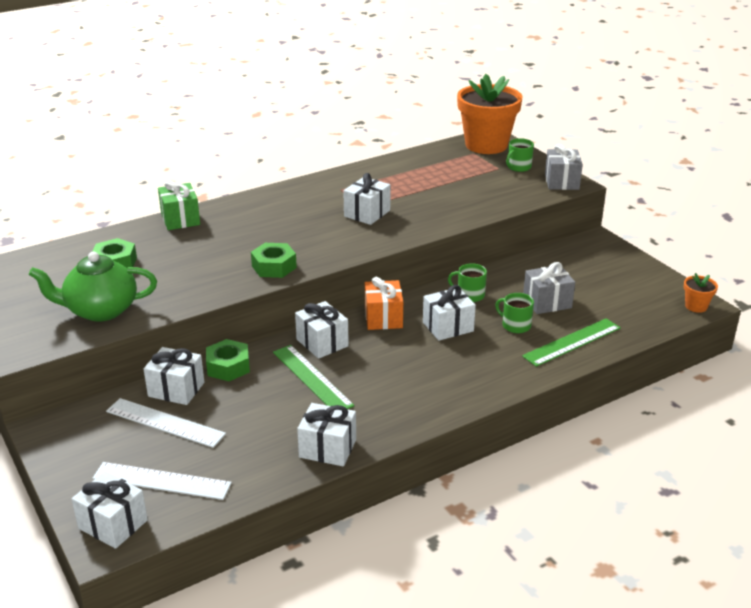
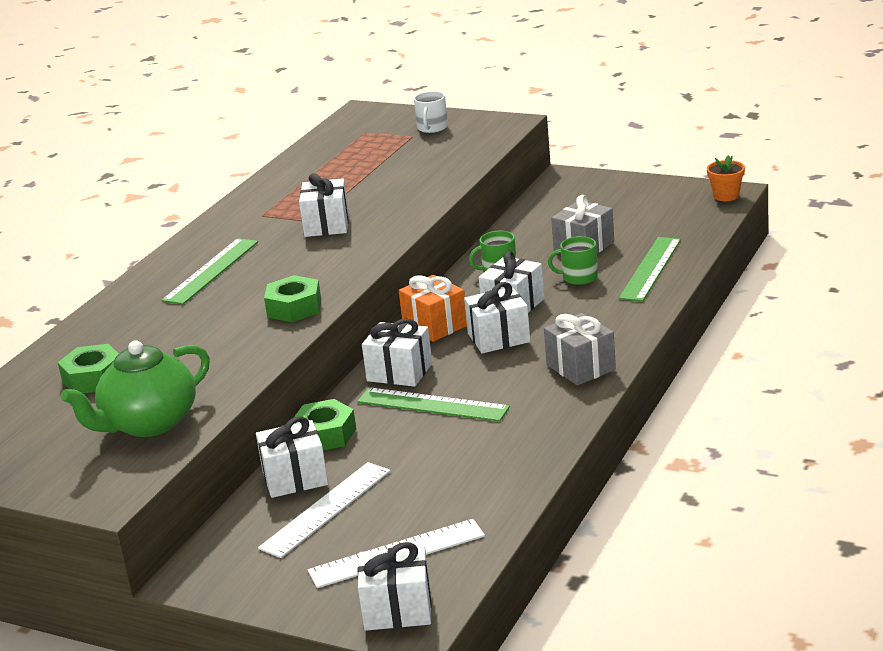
camera: 30 degrees left, 5 degrees down
white ruler [106,398,226,448] -> white ruler turned 45 degrees counterclockwise [258,462,391,558]
green gift [158,180,200,230] -> none
white gift [297,403,356,466] -> white gift moved to [464,282,530,353]
orange flower pot [457,74,523,154] -> none
green mug [506,138,534,172] -> white mug [414,91,448,133]
grey gift [545,144,583,190] -> grey gift moved to [544,313,616,386]
none -> green ruler [161,238,258,305]

